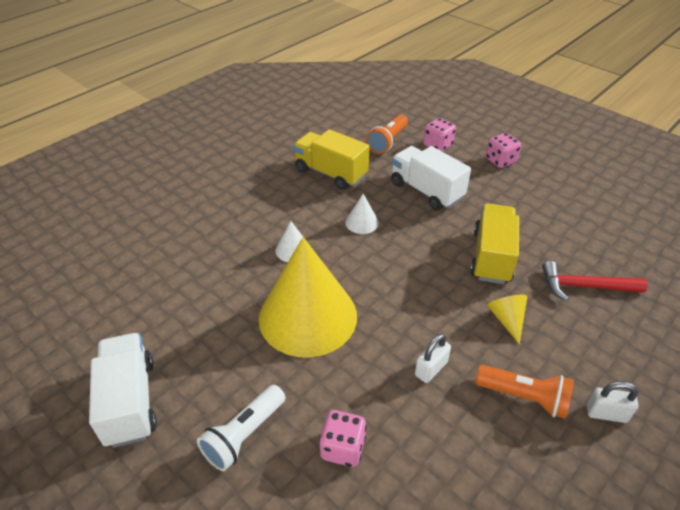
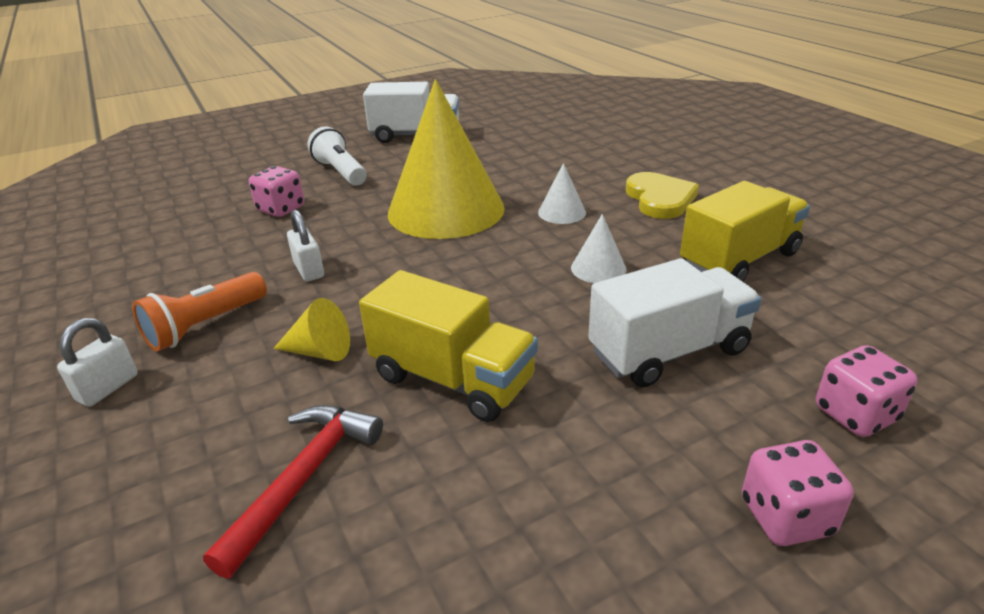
camera: 110 degrees right, 10 degrees down
orange flashlight [366,114,408,154] -> none
none -> yellow heart [626,172,699,219]

